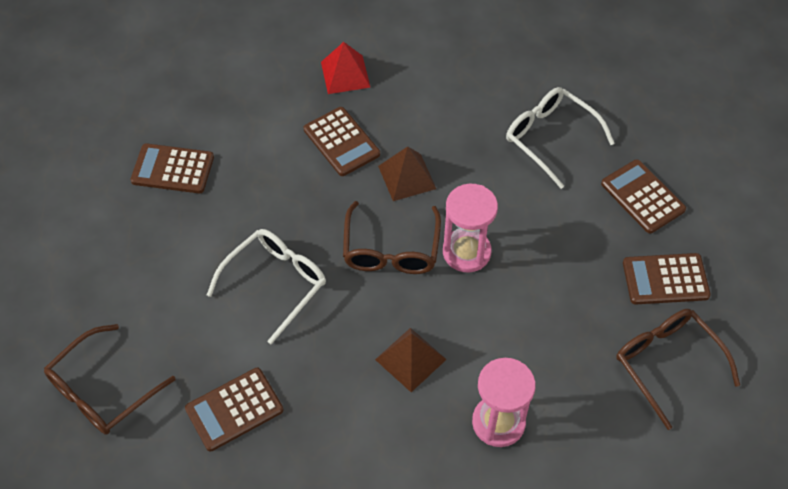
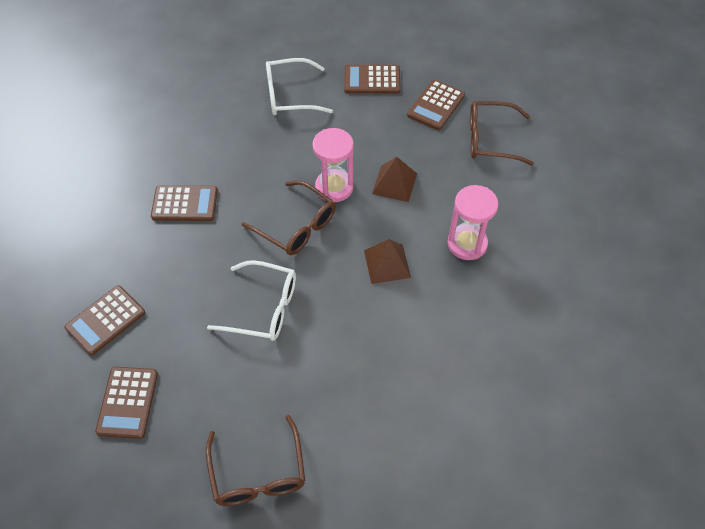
camera: 55 degrees left, 0 degrees up
brown calculator [185,368,283,451] -> brown calculator moved to [95,367,158,439]
white glasses [207,229,326,345] -> white glasses turned 120 degrees clockwise [207,260,296,341]
red pyramid [321,42,371,94] -> none
brown pyramid [378,147,436,201] -> brown pyramid moved to [372,157,417,202]

